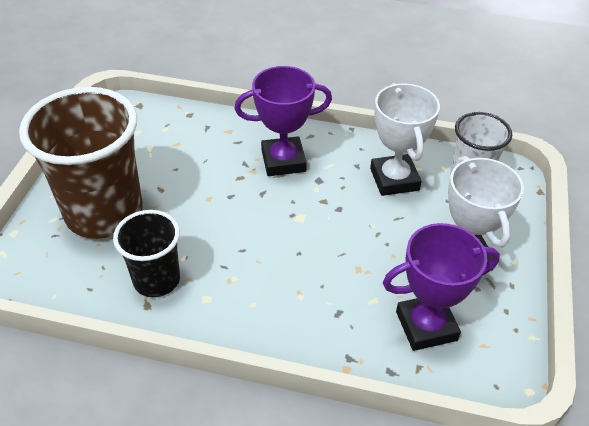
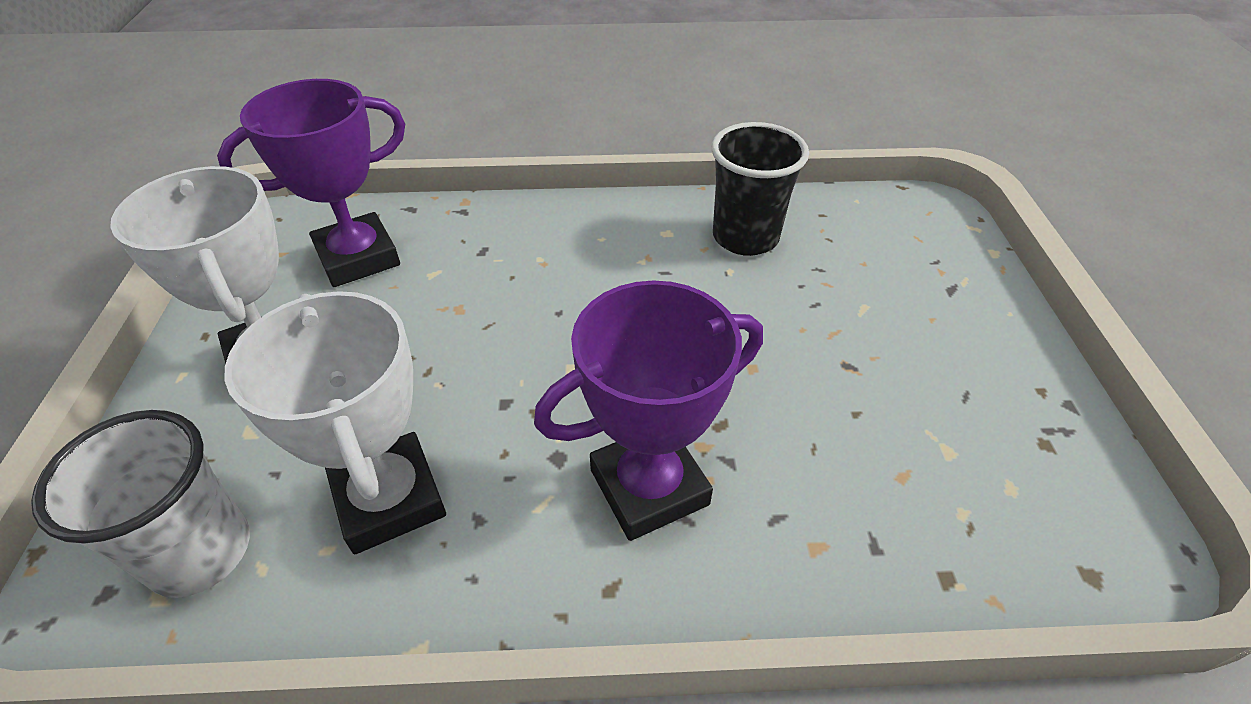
camera: 165 degrees right, 0 degrees up
brown cup [19,87,143,239] -> none

